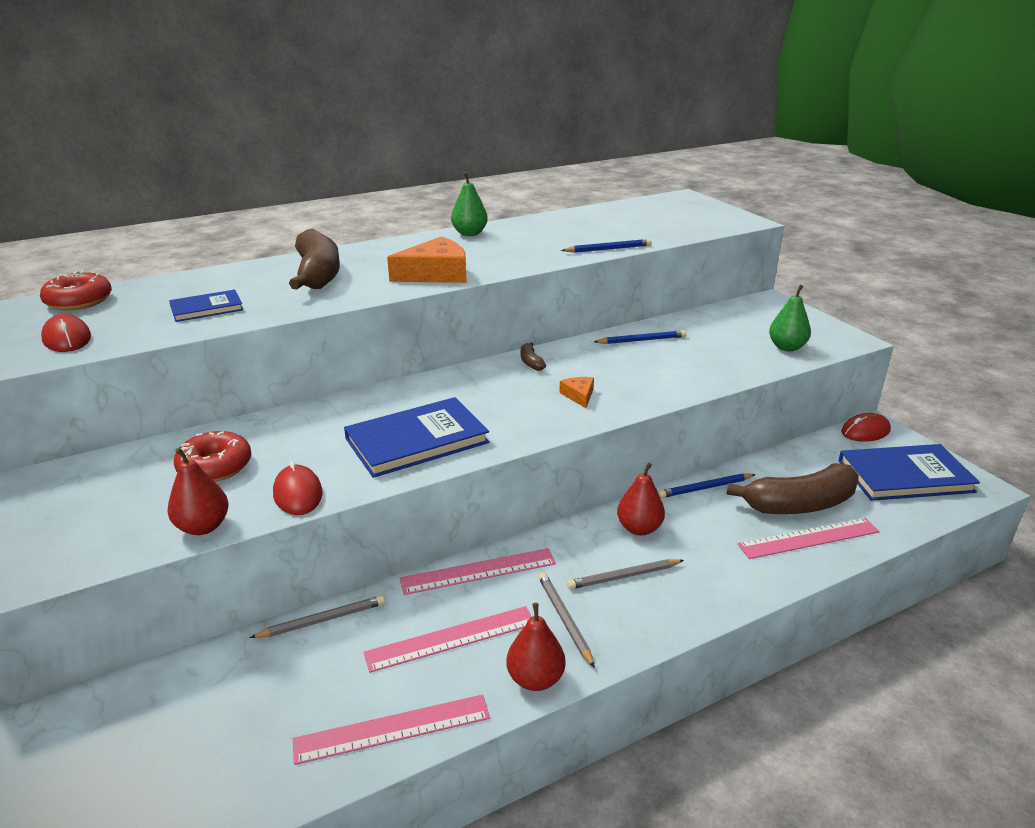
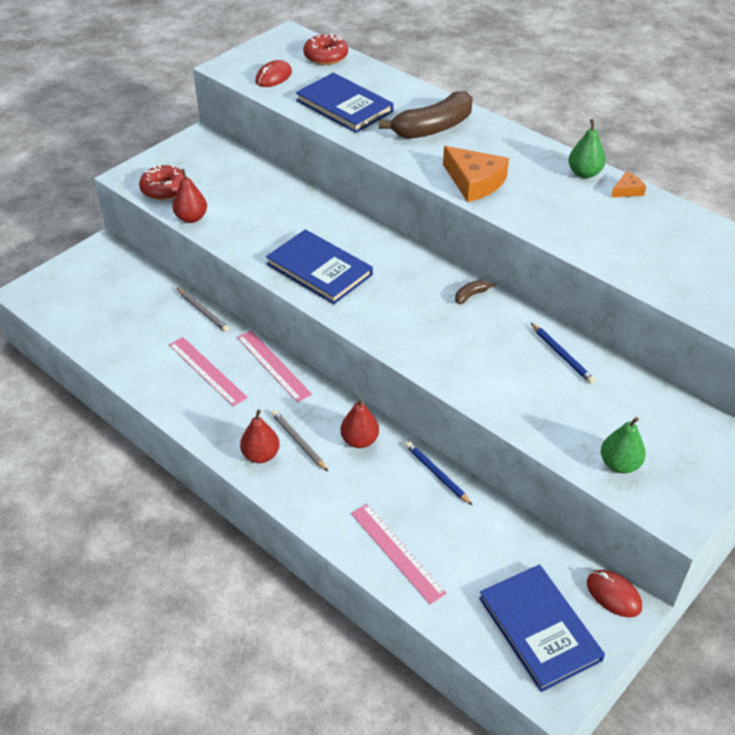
camera: 70 degrees right, 15 degrees up
blue book [169,289,243,322] -> blue book [296,73,394,133], size x1.80
red donut [174,431,251,482] -> red donut moved to [139,165,184,200]
red mouse [273,461,323,515] -> none
pink ruler [293,694,490,765] -> none
red pear [506,603,565,691] -> red pear moved to [240,409,280,463]
grey pencil [538,572,595,668] -> none
orange cheese [559,377,594,408] -> orange cheese moved to [611,172,646,197]
blue pencil [561,239,652,253] -> none
brown banana [727,463,859,514] -> none

